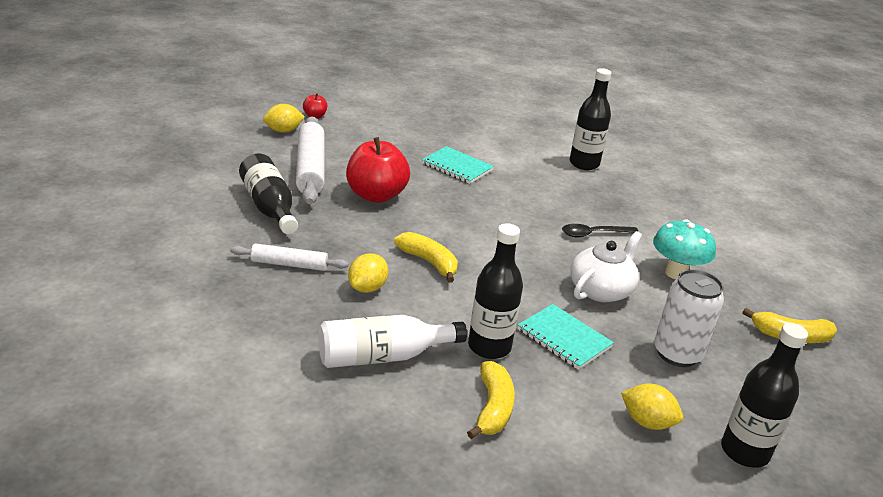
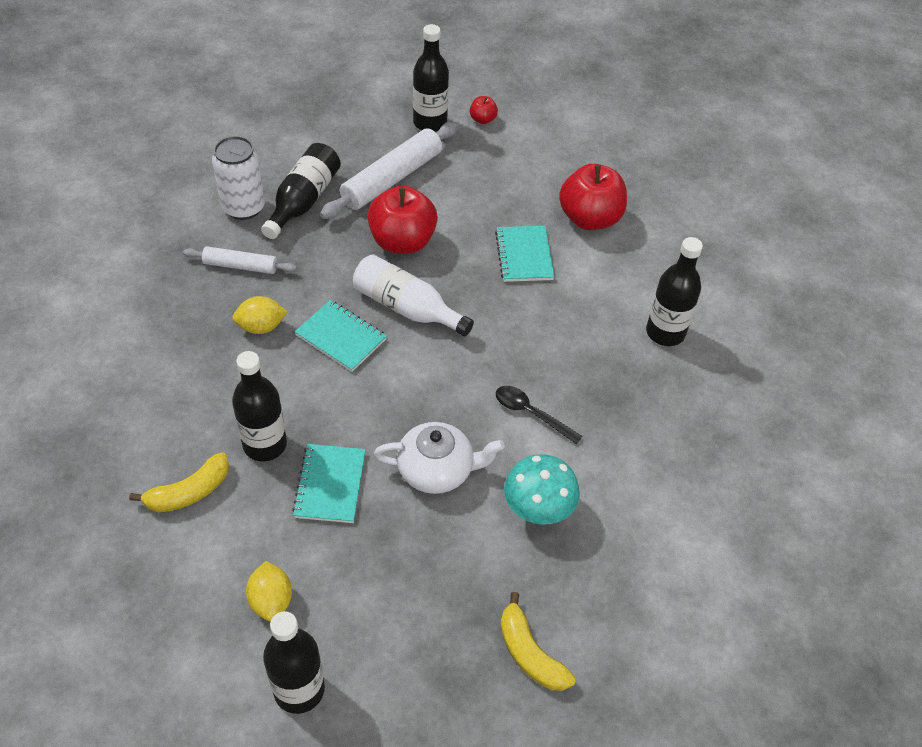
camera: 50 degrees right, 20 degrees up
white rolling pin [230,243,349,271] -> white rolling pin turned 45 degrees counterclockwise [183,246,297,274]
yellow lemon [263,104,304,133] -> black bottle [413,24,449,132]
white bottle [319,315,467,368] -> white bottle moved to [353,254,474,337]
yellow banana [394,232,458,283] -> turquoise notebook [295,300,387,372]
white can [654,269,724,367] -> white can moved to [212,136,265,220]
none -> red apple [559,164,627,230]

